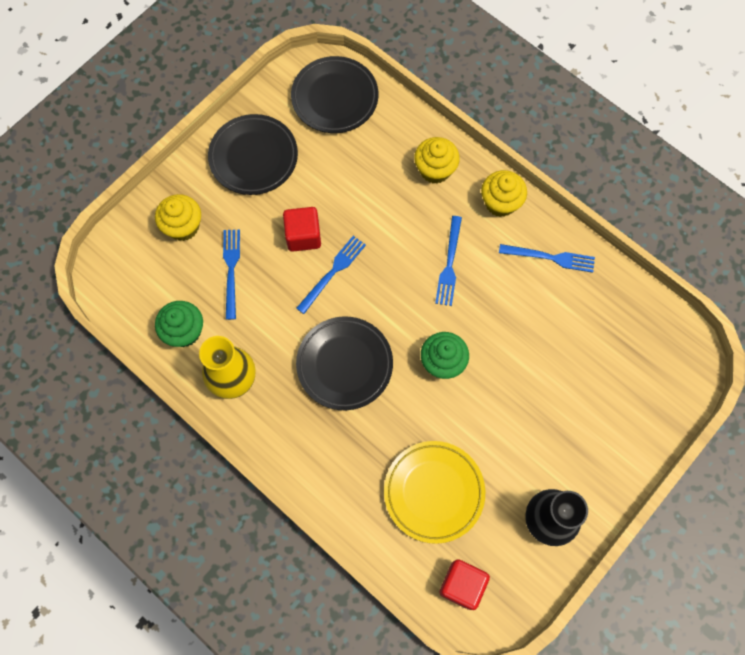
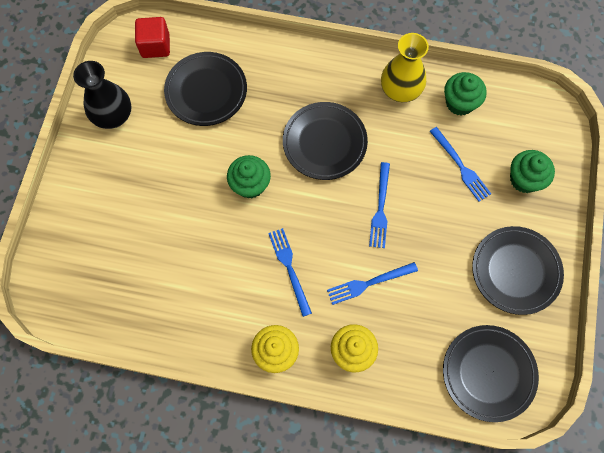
camera: 150 degrees right, 0 degrees up
yellow cupcake [155,194,201,241] -> green cupcake [510,150,555,193]
red cube [283,207,321,252] -> none
yellow plate [384,441,485,544] -> black plate [164,52,247,126]
blue fork [499,244,595,273] -> blue fork moved to [327,262,418,305]

